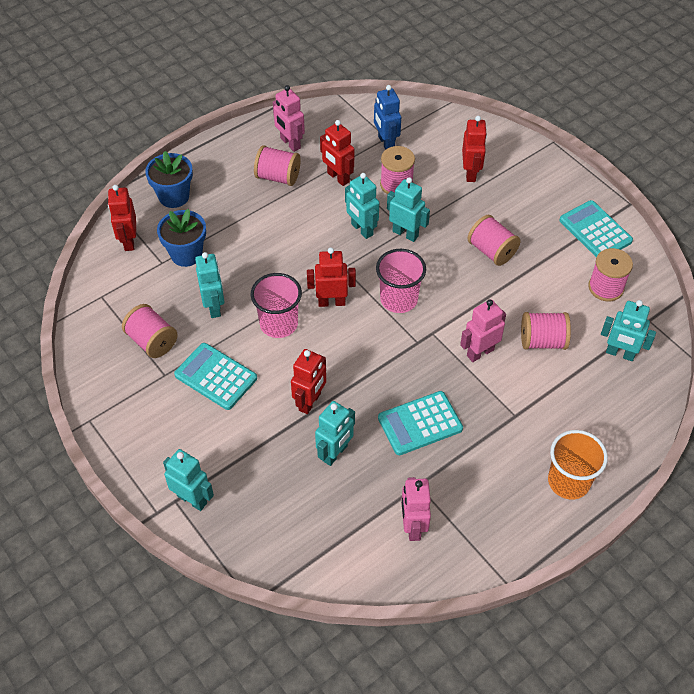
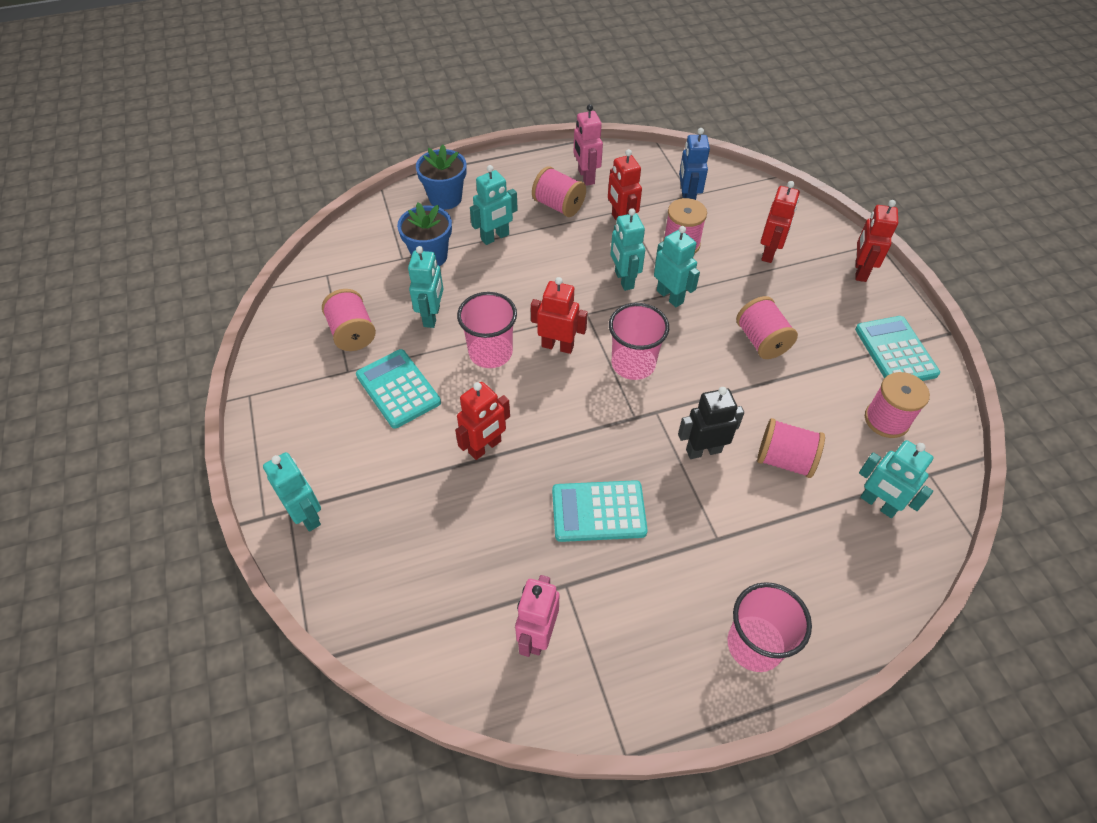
camera: 20 degrees right, 0 degrees up
red robot [108,185,136,251] -> red robot moved to [856,200,898,282]
turquoise robot [315,401,355,466] -> turquoise robot moved to [470,165,518,245]
pink robot [460,299,506,362] -> black robot [678,387,744,459]
orange cup [548,430,608,500] -> pink cup [727,582,812,672]

